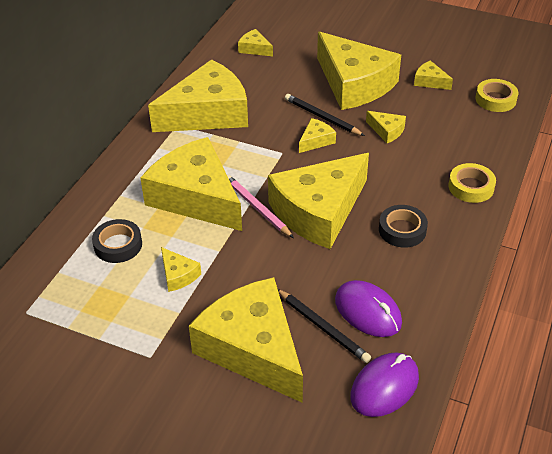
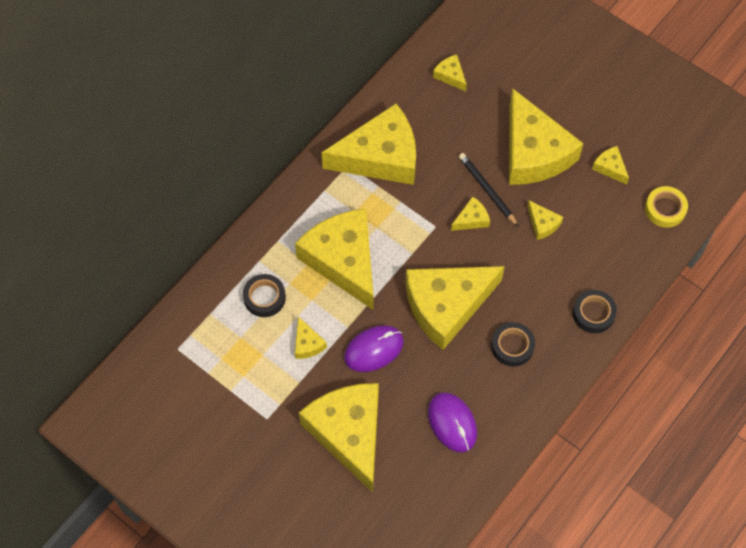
camera: 15 degrees right, 20 degrees up
pink pencil [227,175,294,238] -> none
black pencil [278,289,371,363] -> none
purple mouse [350,353,419,417] -> purple mouse moved to [344,325,404,372]
yellow tape [448,163,496,203] -> black tape [573,290,617,333]

